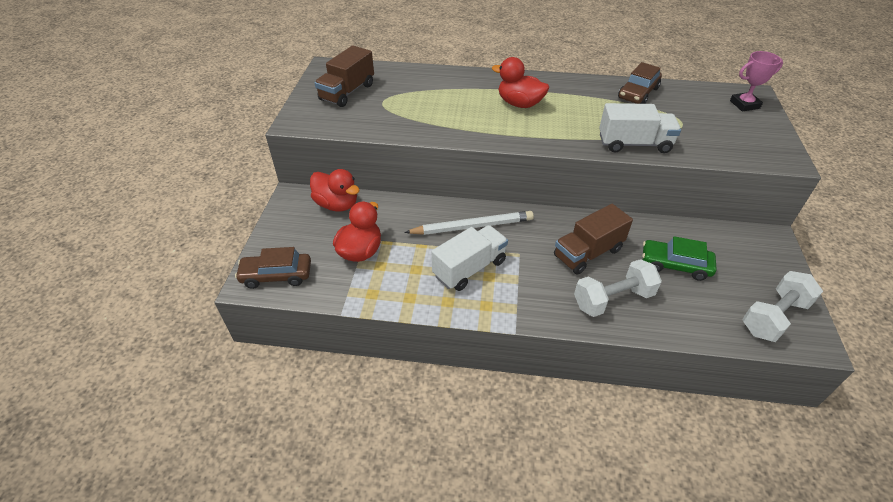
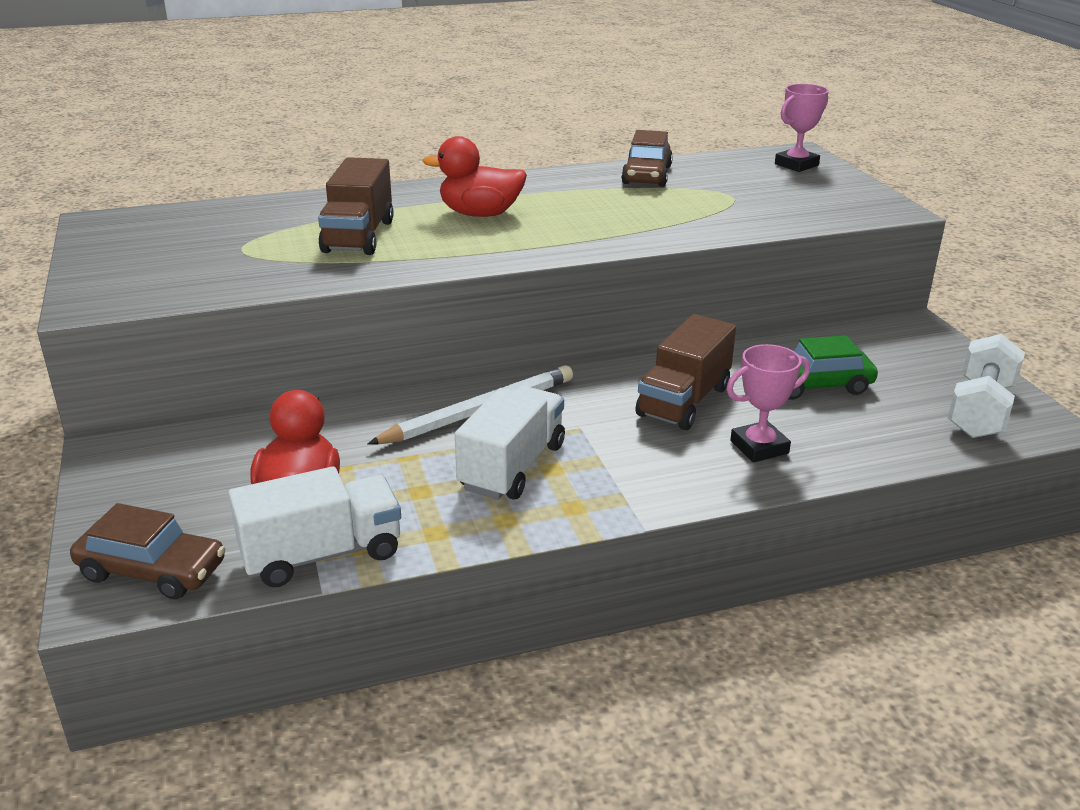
camera: 25 degrees left, 15 degrees down
brown car [235,247,311,289] -> brown car turned 135 degrees counterclockwise [70,503,225,600]
red duck [310,169,360,211] -> none
brown truck [315,45,374,107] -> brown truck moved to [318,157,394,255]
white dumbbell [574,259,662,317] -> pink trophy [726,344,810,462]
white truck [599,103,681,153] -> white truck moved to [228,467,401,587]

